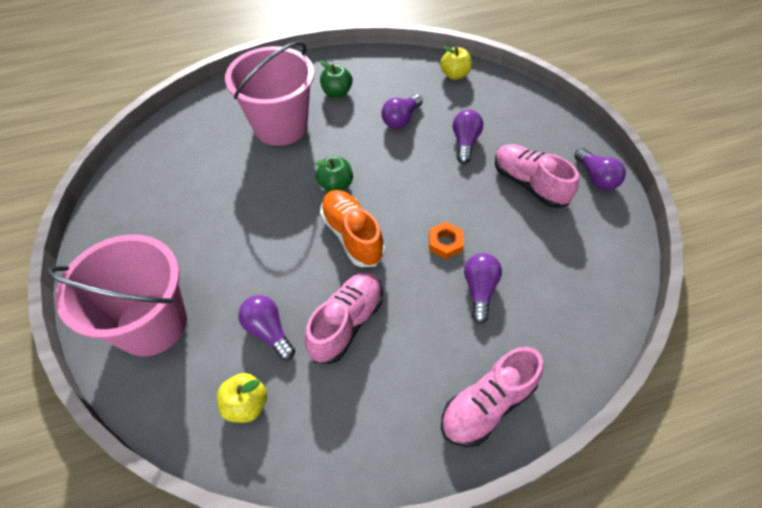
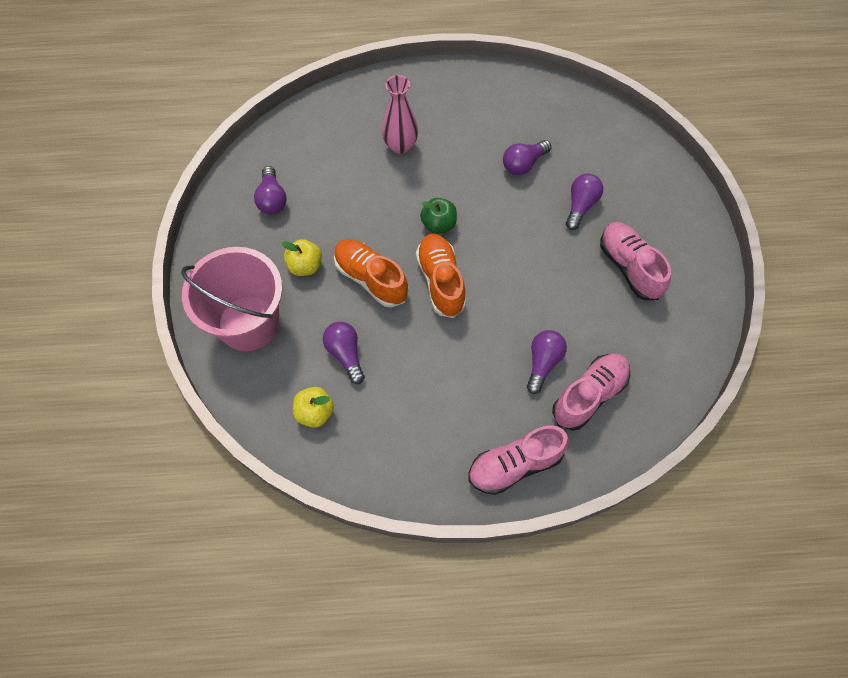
camera: 15 degrees right, 10 degrees up
pink bucket [225,42,314,146] -> pink vase [382,75,418,154]
pink shoe [305,272,383,364] -> pink shoe moved to [552,354,630,430]
green apple [320,61,353,98] -> none
orange nut [429,222,464,259] -> none
yellow apple [440,46,472,80] -> yellow apple moved to [282,239,322,276]
purple light bulb [574,148,626,190] -> purple light bulb moved to [254,166,287,214]
none -> orange shoe [334,239,408,308]

